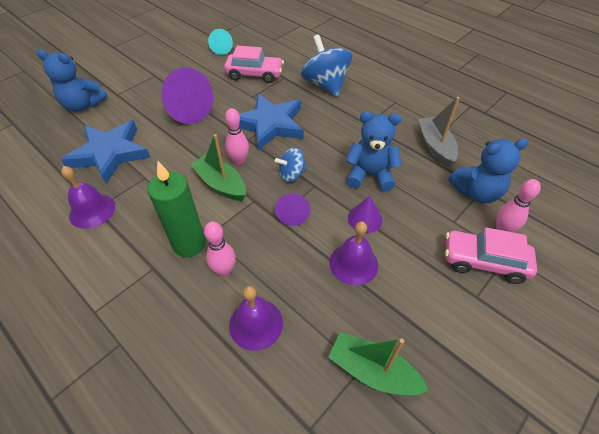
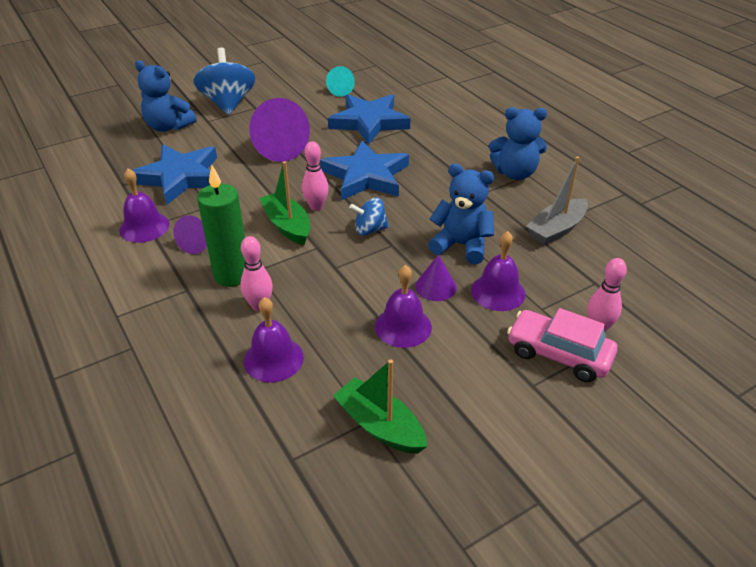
camera: 15 degrees right, 10 degrees down
pink car [224,46,284,83] -> blue star [328,94,410,145]
purple cone [275,193,311,226] -> purple cone moved to [173,215,207,254]
blue spinning top [301,35,352,96] -> blue spinning top moved to [194,48,255,115]
grey boat [418,97,460,167] -> grey boat turned 135 degrees counterclockwise [526,157,588,245]
blue teddy bear [448,138,528,203] -> blue teddy bear moved to [489,107,547,180]
none -> purple bell [471,231,526,311]

